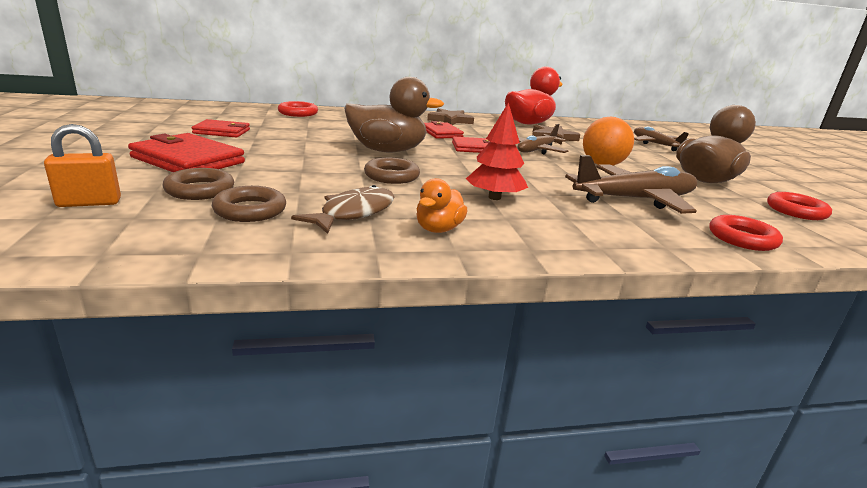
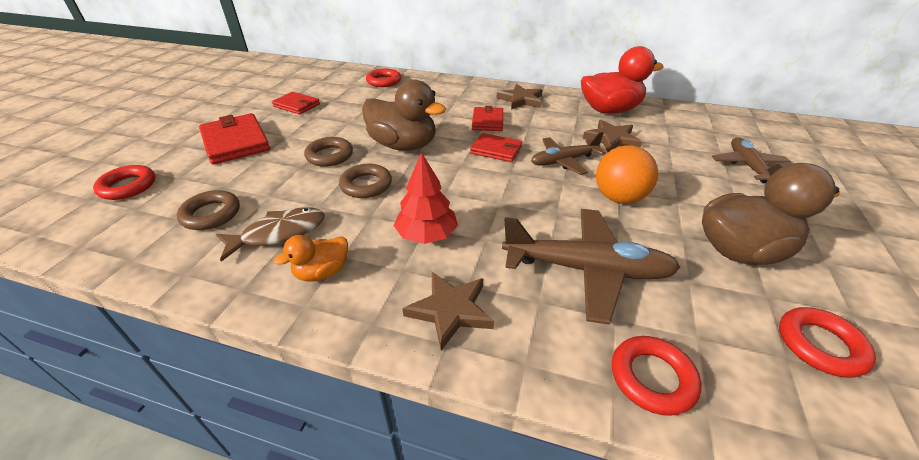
camera: 30 degrees right, 15 degrees up
orange padlock [44,124,121,207] -> red ring [93,165,155,200]
brown ring [163,168,234,200] -> brown ring moved to [304,137,353,167]
none -> brown star [402,272,494,351]

